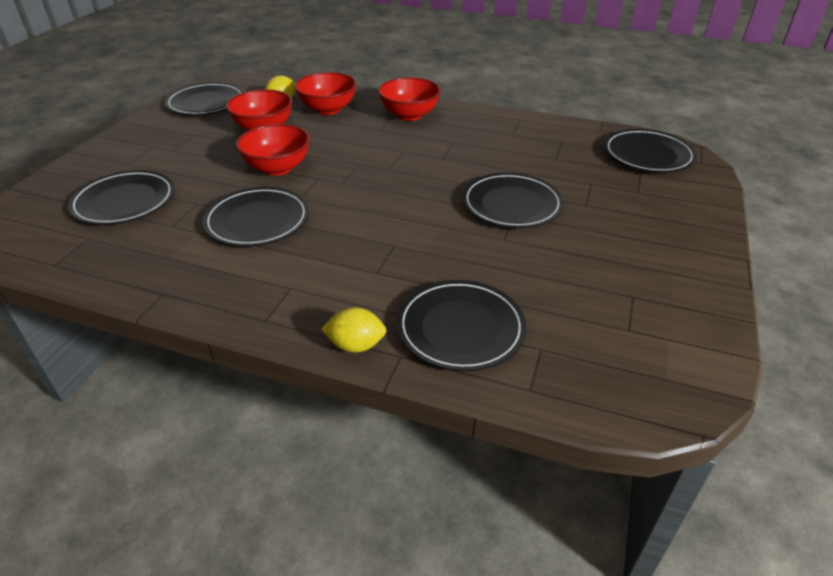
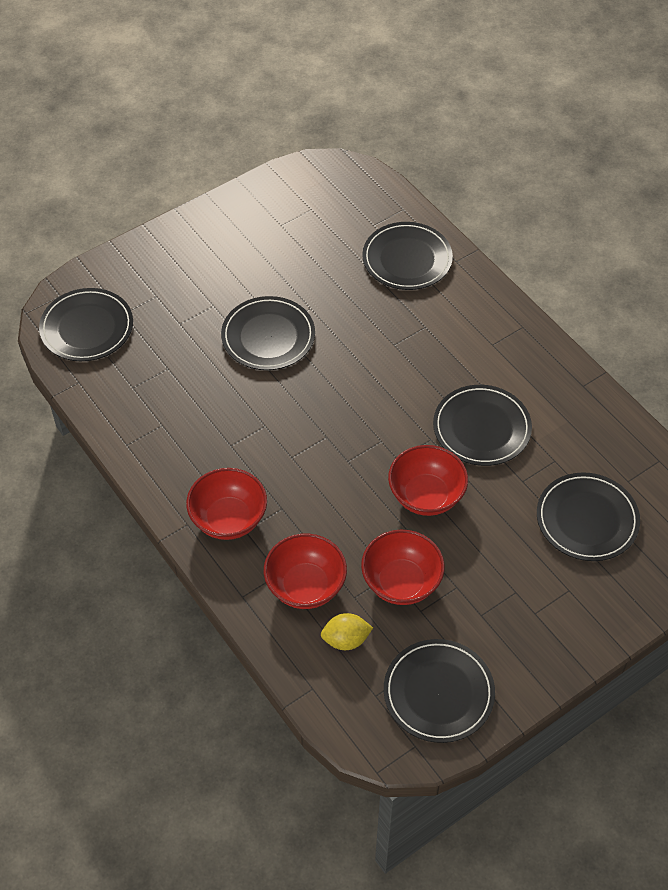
camera: 145 degrees left, 15 degrees up
yellow lemon [321,307,387,353] -> none

